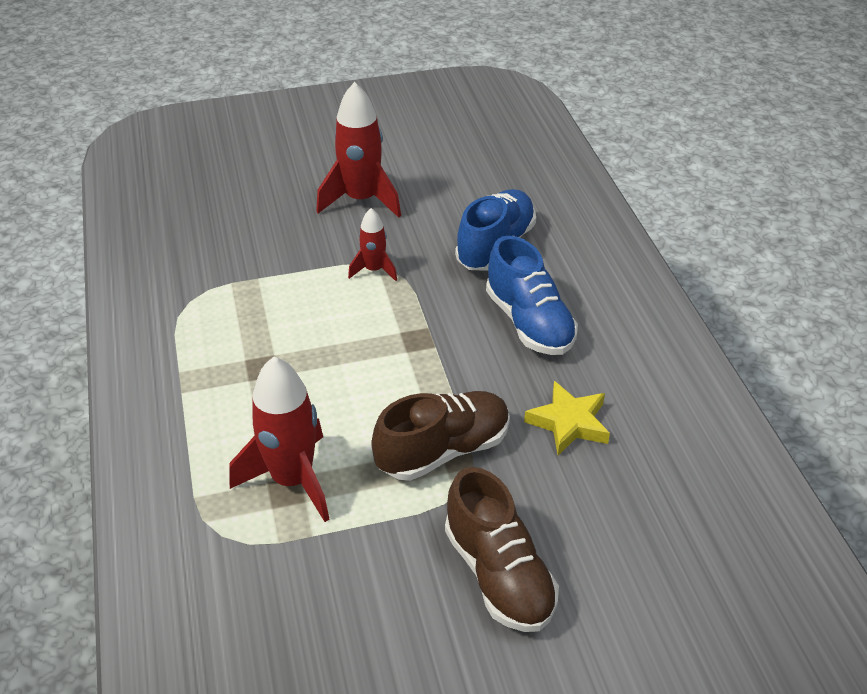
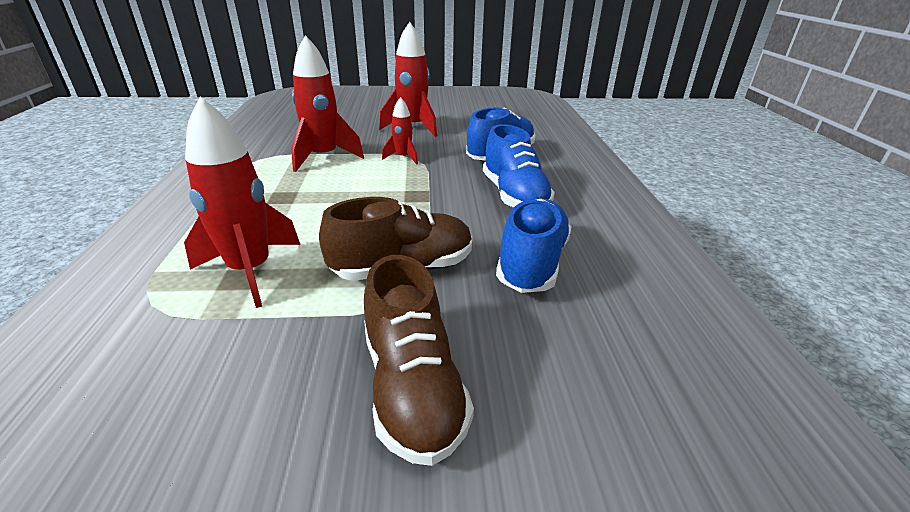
camera: 10 degrees right, 10 degrees down
yellow star [524,381,610,455] -> blue shoe [496,199,571,293]
none -> red rocket [291,35,364,172]

